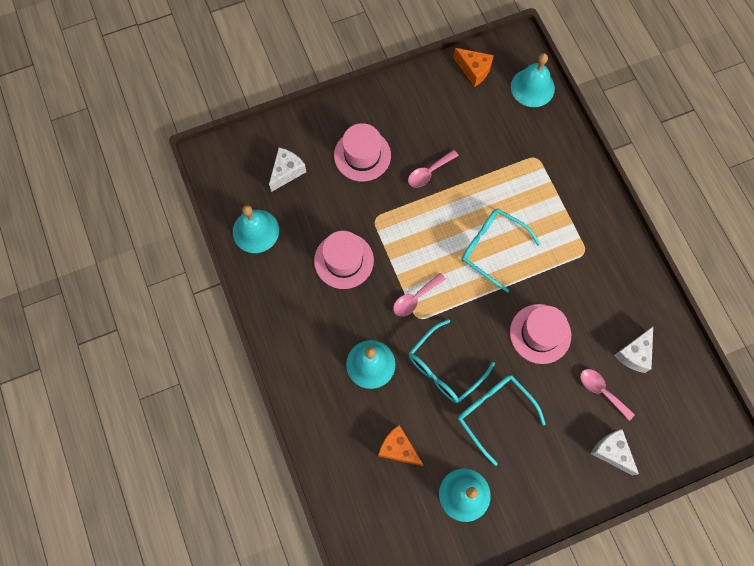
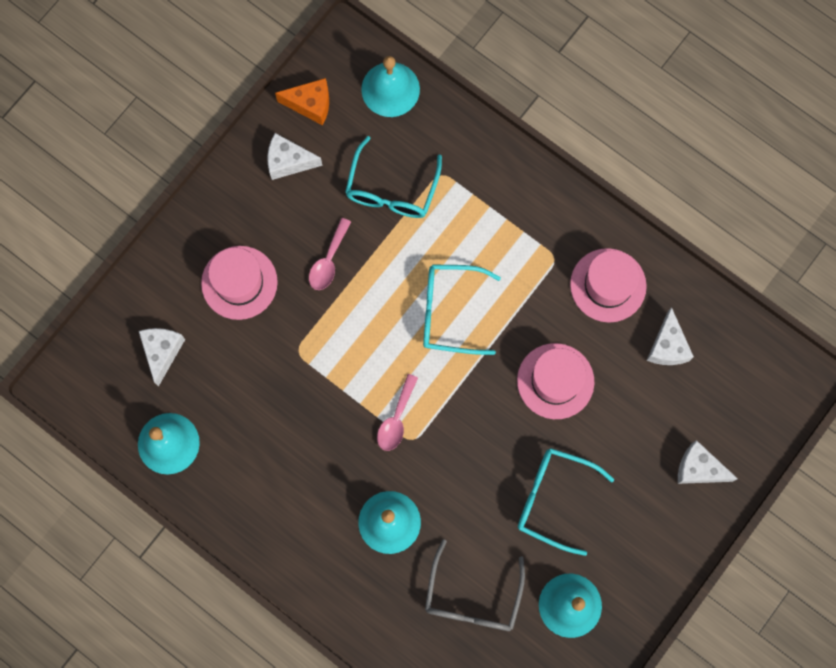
camera: 30 degrees left, 5 degrees up
pink hat [314,231,374,289] -> pink hat moved to [570,248,647,323]
orange cheese [378,425,424,466] -> grey glasses [425,539,525,631]
turquoise glasses [409,319,495,403] -> turquoise glasses moved to [345,136,442,218]
pink spoon [580,369,635,421] -> none
none -> white cheese [267,133,322,180]

